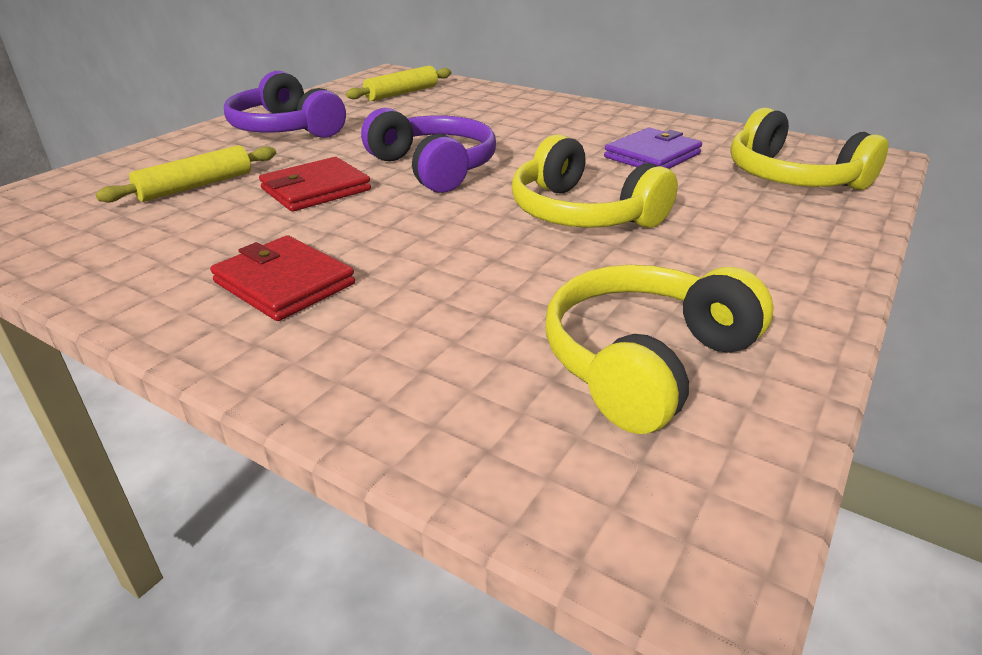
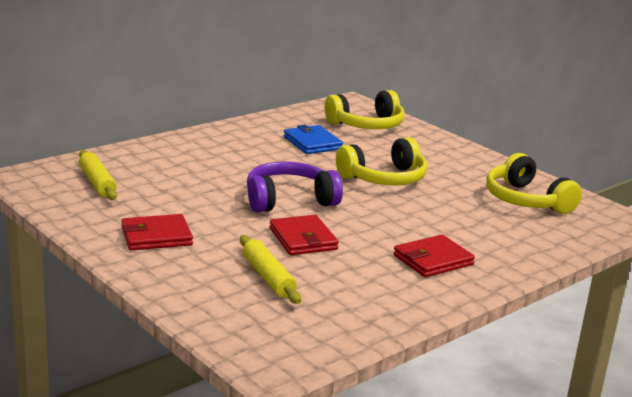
camera: 75 degrees left, 10 degrees down
purple headphones [224,71,346,138] -> red wallet [122,214,193,250]
purple wallet [604,128,702,169] -> blue wallet [284,125,343,154]

